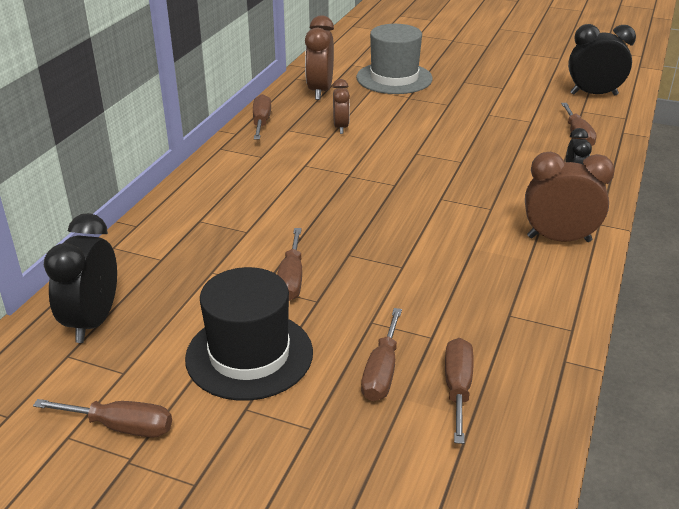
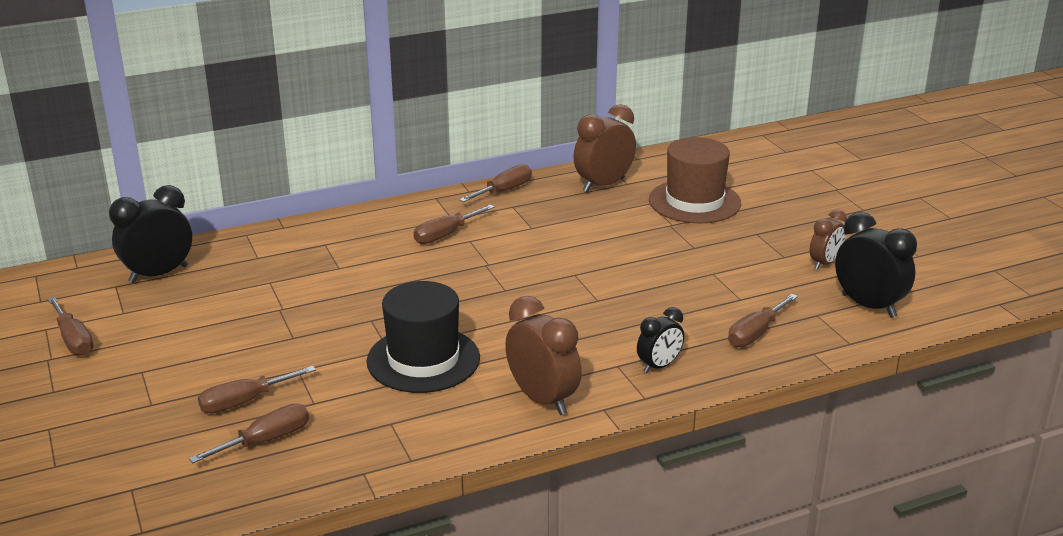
camera: 45 degrees right, 5 degrees down
black hat [185,267,313,401] -> black hat moved to [367,281,480,393]
brown screwdriver [277,228,302,301] -> brown screwdriver moved to [413,204,495,244]
brown clock [332,79,350,134] -> brown clock moved to [810,209,847,270]
grey hat [356,24,433,94] -> brown hat [649,137,741,223]

